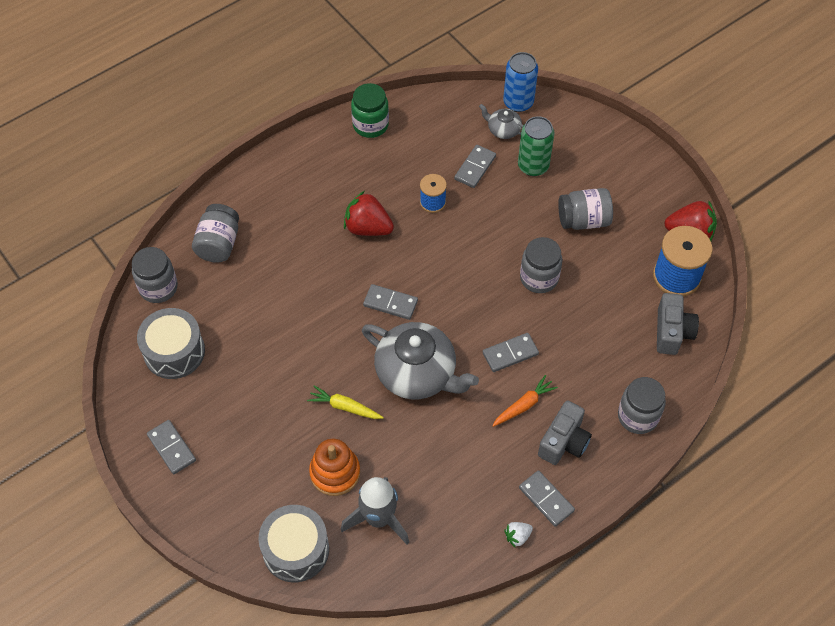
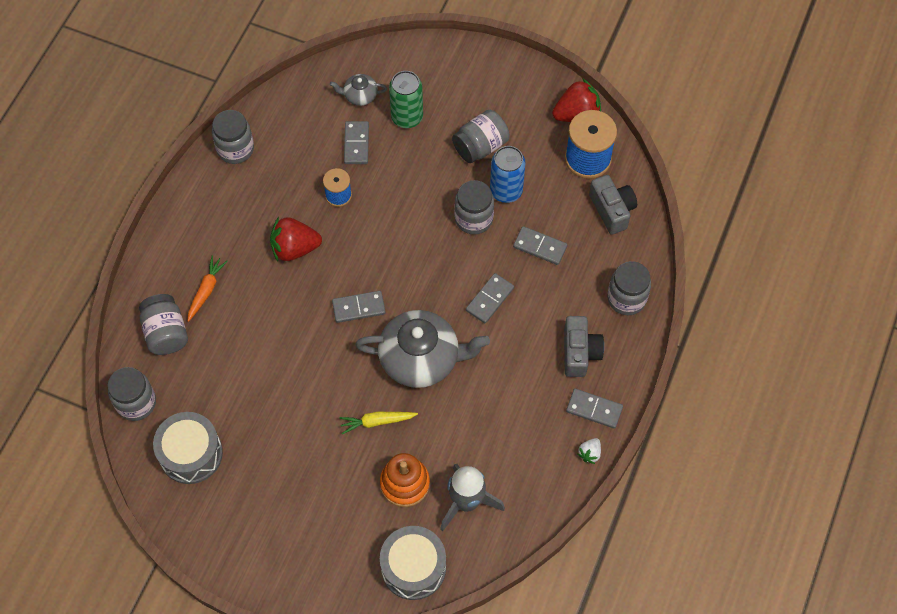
camera: 30 degrees left, 5 degrees up
grey domino [147,420,196,474] -> grey domino moved to [513,226,567,265]
green jar [351,83,389,138] -> grey jar [212,110,254,164]
orange carrot [492,375,558,427] -> orange carrot moved to [188,256,228,322]
blue can [503,52,538,112] -> blue can moved to [490,146,526,203]

